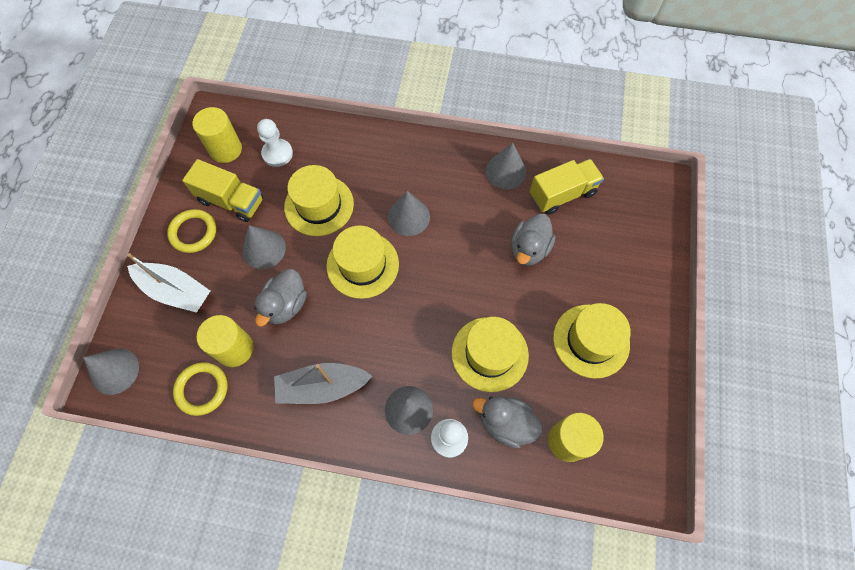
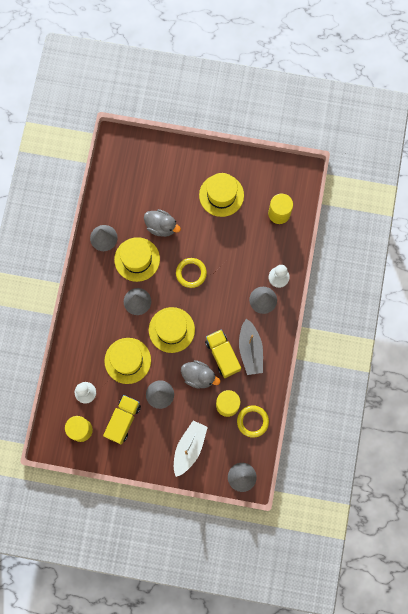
camera: 90 degrees left, 10 degrees up
yellow ring [167,209,216,253] -> yellow ring moved to [176,258,207,288]
yellow hat [452,317,529,392] -> yellow hat moved to [114,237,160,282]
grey duck [472,396,543,449] -> none
yellow truck [530,159,604,215] -> yellow truck moved to [205,329,241,378]

